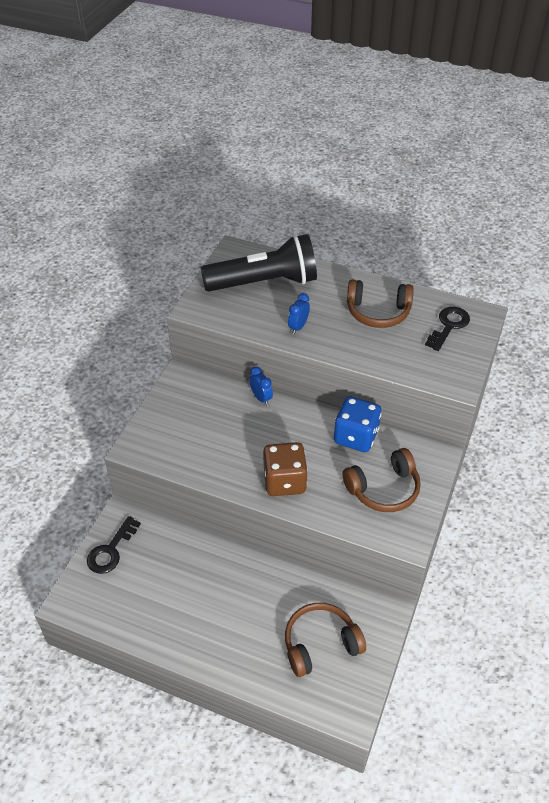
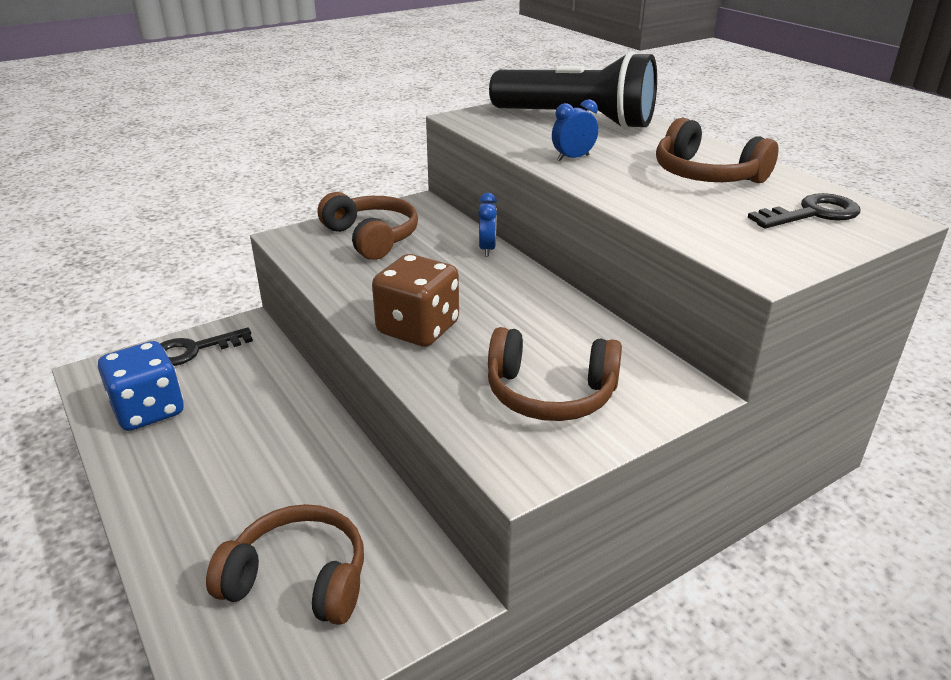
camera: 35 degrees right, 15 degrees down
blue dice [334,396,381,452] -> blue dice moved to [98,341,184,431]
none -> brown headphones [318,192,418,260]

